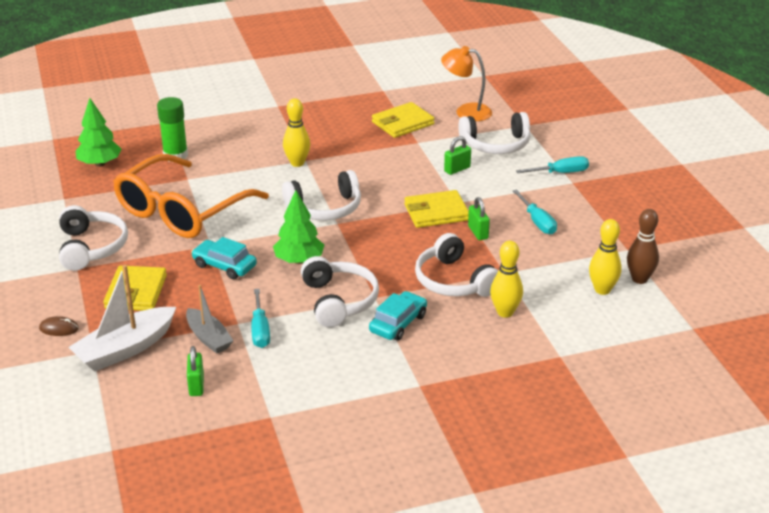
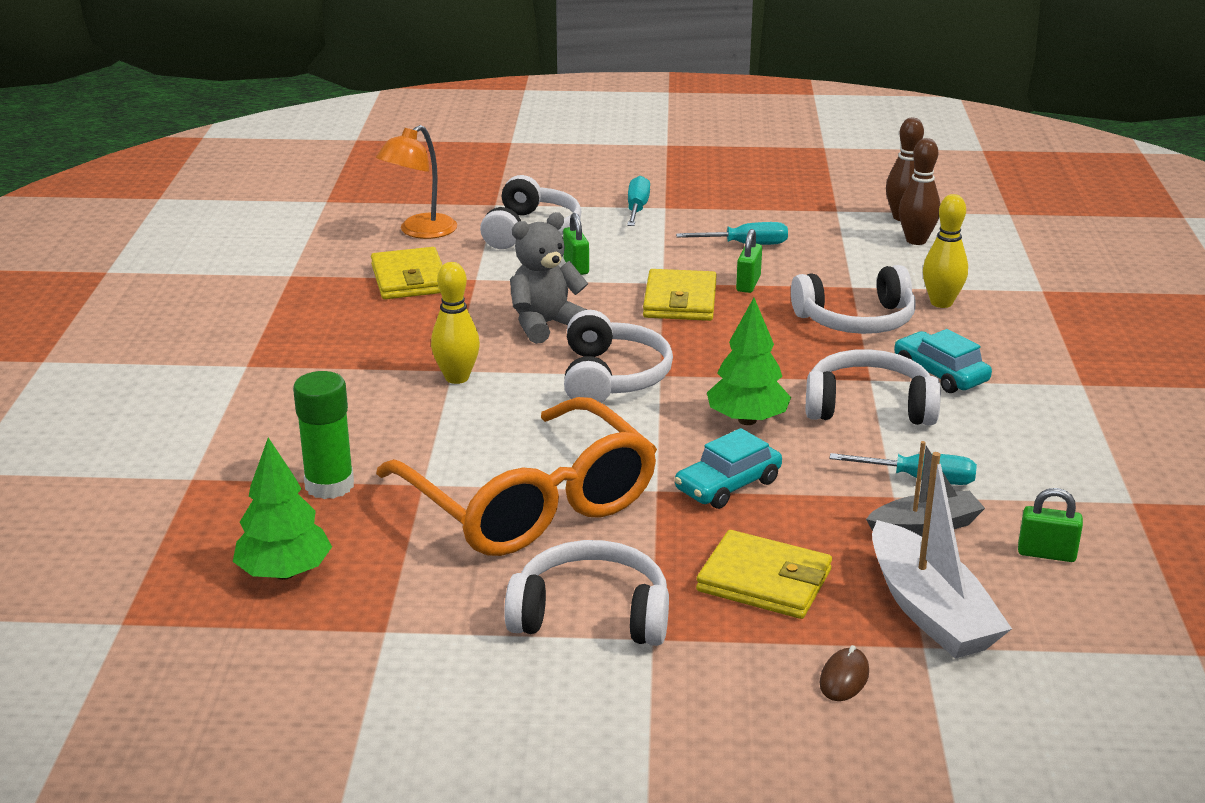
camera: 70 degrees left, 5 degrees down
green padlock [468,197,490,240] -> green padlock turned 75 degrees counterclockwise [736,229,762,293]
yellow bowling pin [589,219,622,295] -> brown bowling pin [899,138,940,245]
none -> grey teddy bear [510,212,588,344]

